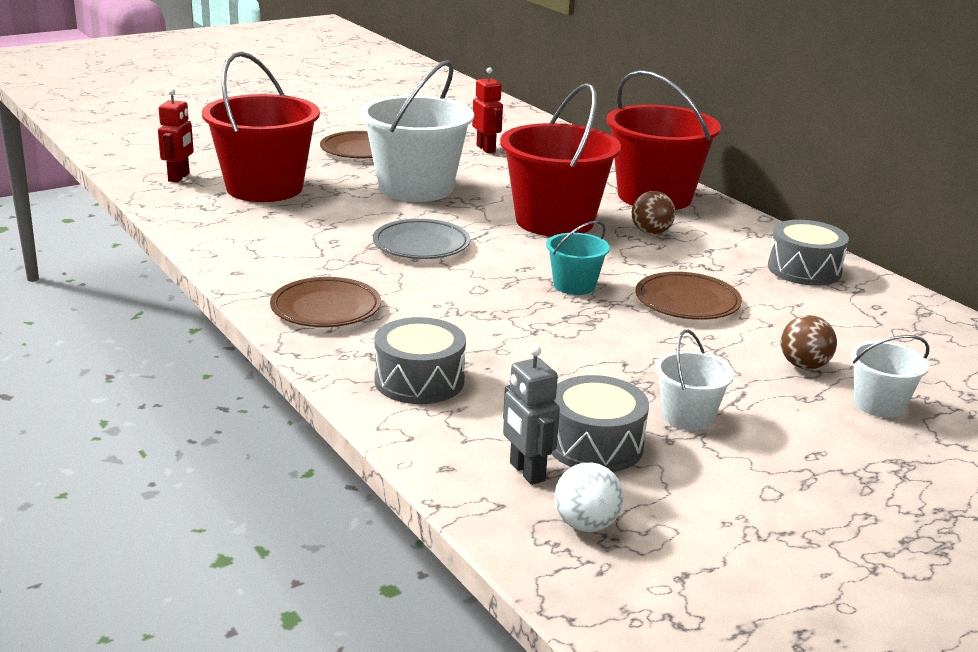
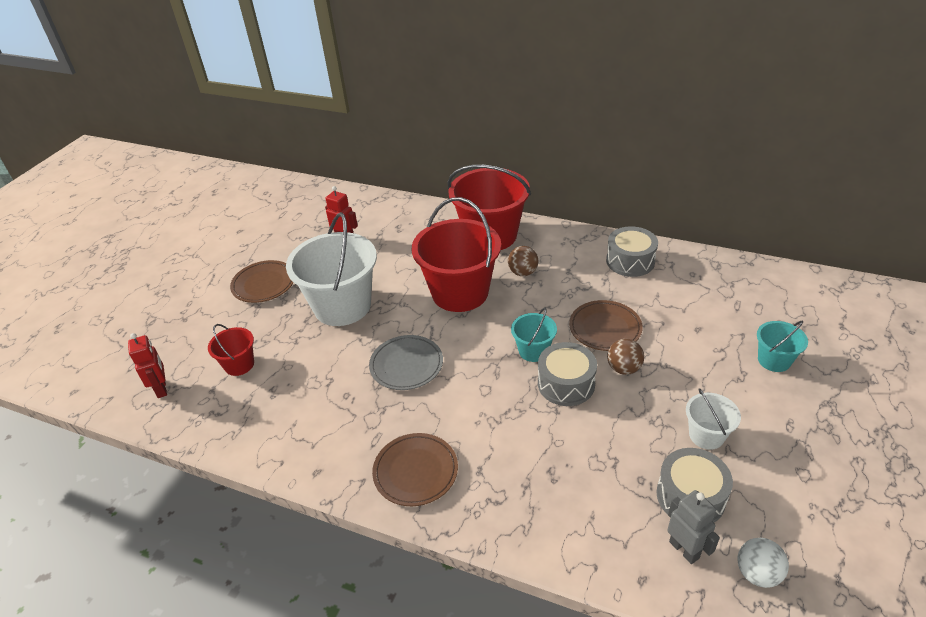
camera: 30 degrees left, 15 degrees up
red bucket [202,51,320,202] -> red bucket [208,324,254,376], size x0.48
grey drum [374,317,466,404] -> grey drum moved to [538,342,597,406]
grey robot [503,345,560,485] -> grey robot turned 150 degrees counterclockwise [667,490,720,564]
brown ball [781,315,837,370] -> brown ball moved to [607,339,644,375]
white bucket [851,335,929,418] -> turquoise bucket [757,321,808,372]

